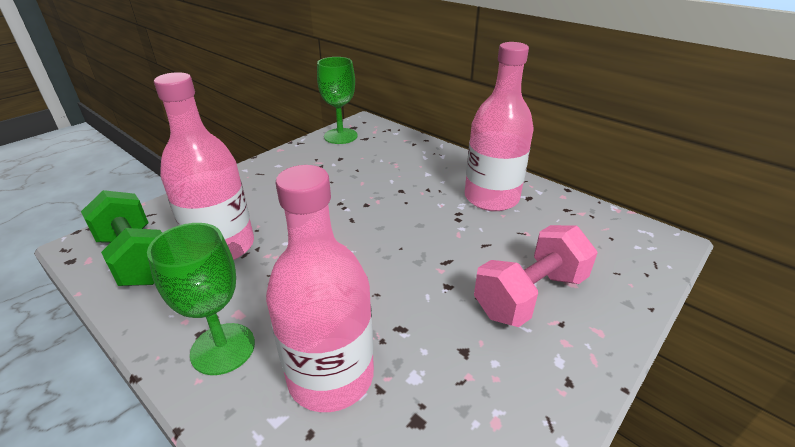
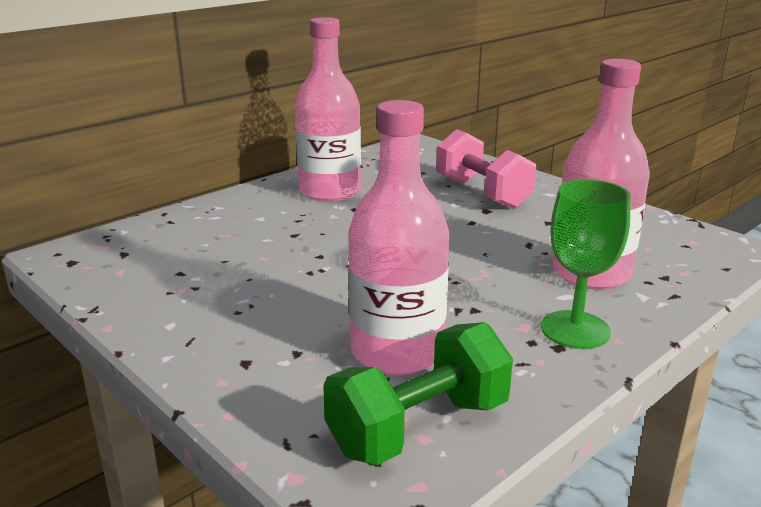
camera: 85 degrees left, 10 degrees down
green goblet [317,57,358,144] -> none

